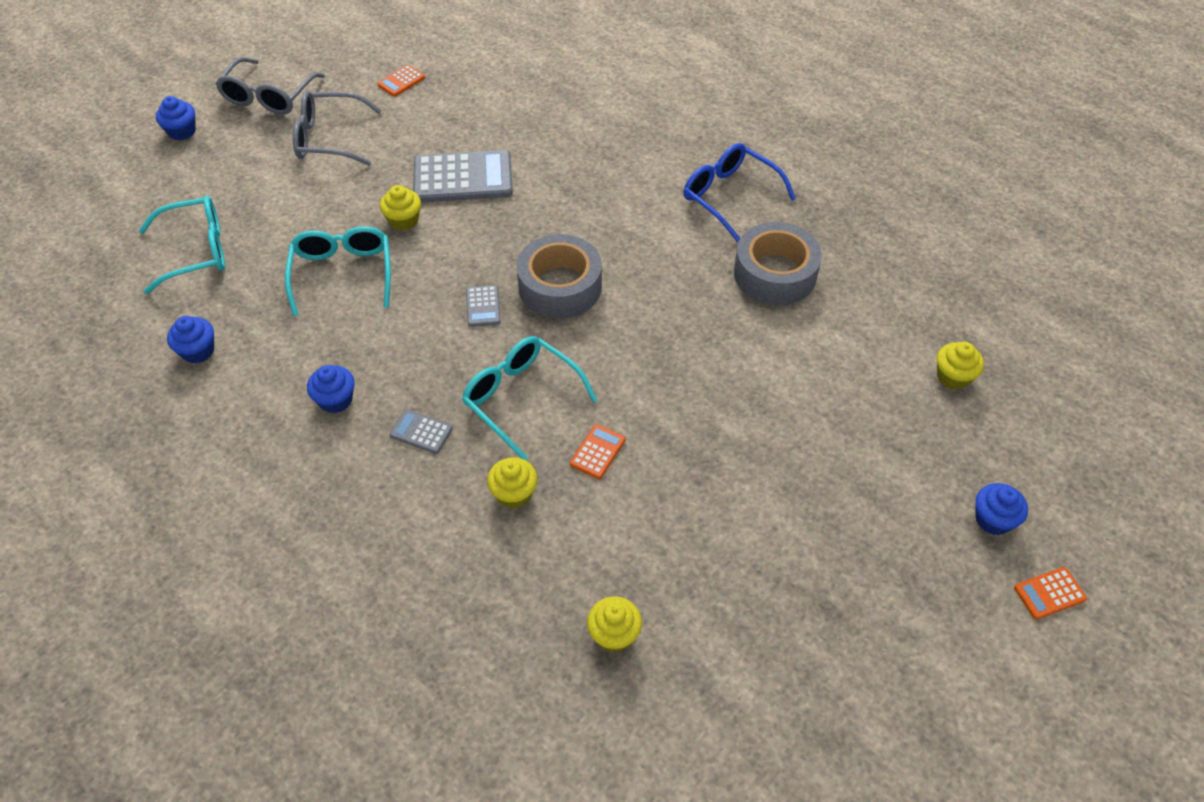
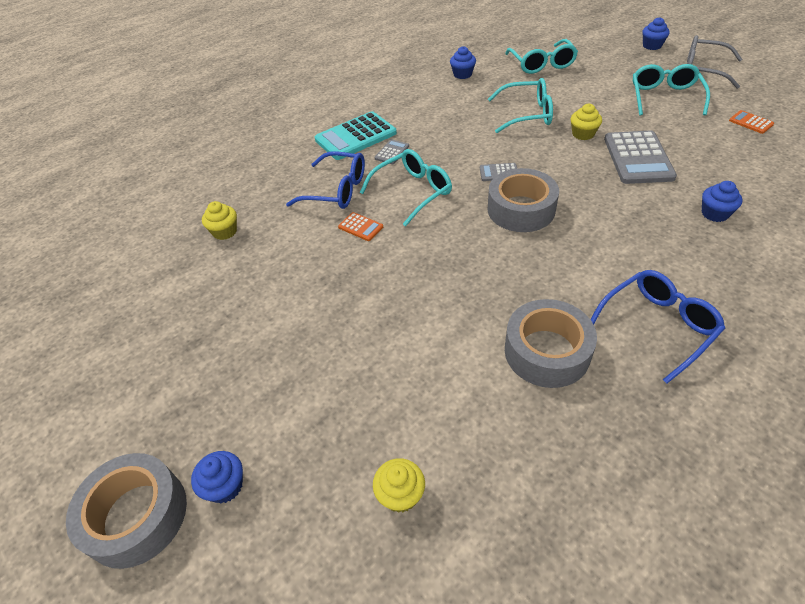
camera: 100 degrees right, 5 degrees down
grey glasses [293,91,382,166] -> turquoise glasses [633,64,710,115]
blue cupcake [307,365,355,413] -> blue cupcake moved to [702,181,742,222]
yellow cupcake [487,457,538,509] -> blue glasses [286,151,365,209]
orange calculator [1014,567,1087,620] -> grey tape [66,453,187,569]
none -> turquoise calculator [315,111,397,160]

